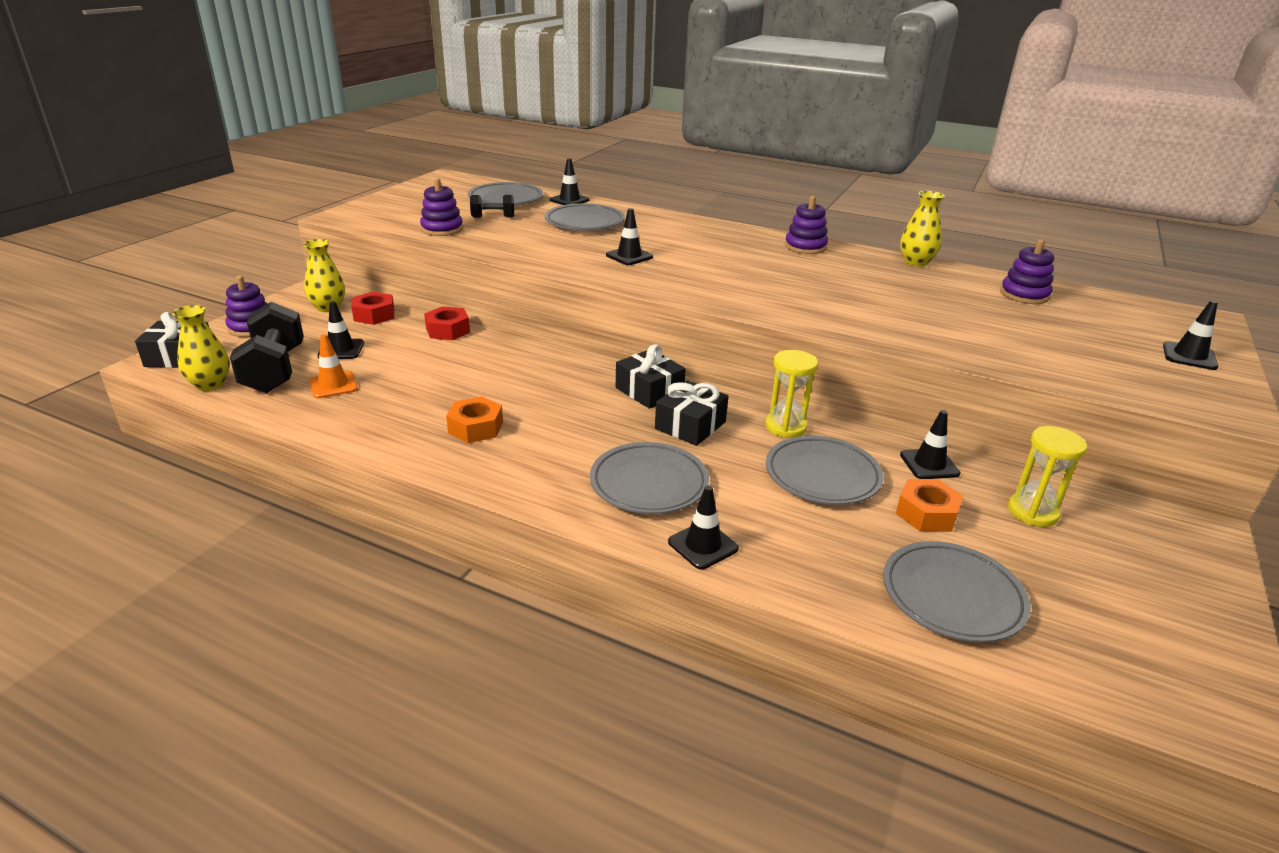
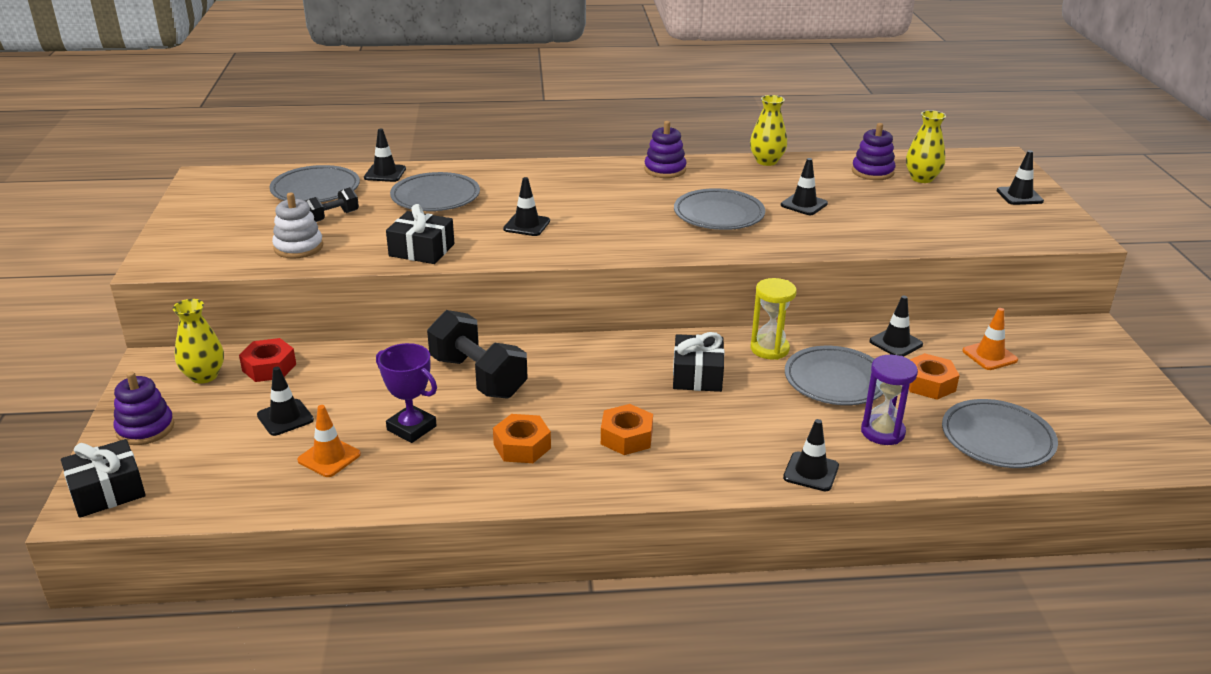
camera: 30 degrees left, 0 degrees up
yellow vase [172,305,230,391] -> yellow vase moved to [906,110,946,183]
black dumbbell [230,302,304,393] -> black dumbbell moved to [427,310,528,399]
purple stacking toy [420,178,463,236] -> white stacking toy [272,193,323,259]
red nut [424,306,470,340] -> none
grey plate [590,442,709,514] -> grey plate moved to [674,188,765,230]
black gift [616,344,686,409] -> black gift moved to [386,204,454,264]
yellow hourglass [1008,426,1087,527] -> orange traffic cone [962,308,1018,370]
none -> purple trophy [376,343,437,443]
none -> orange nut [601,404,653,455]
none -> black traffic cone [781,158,828,215]
none -> purple hourglass [861,355,918,445]

